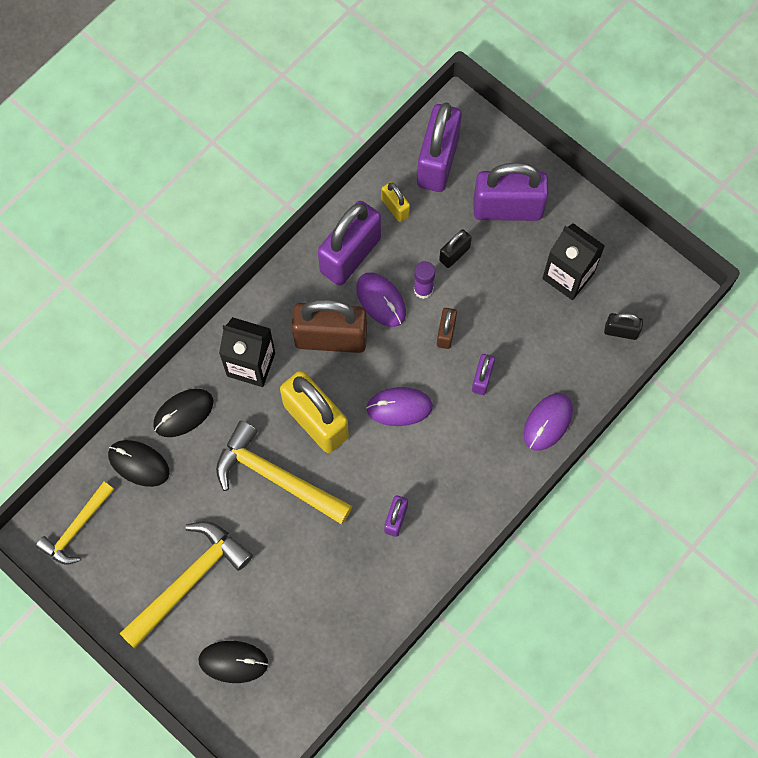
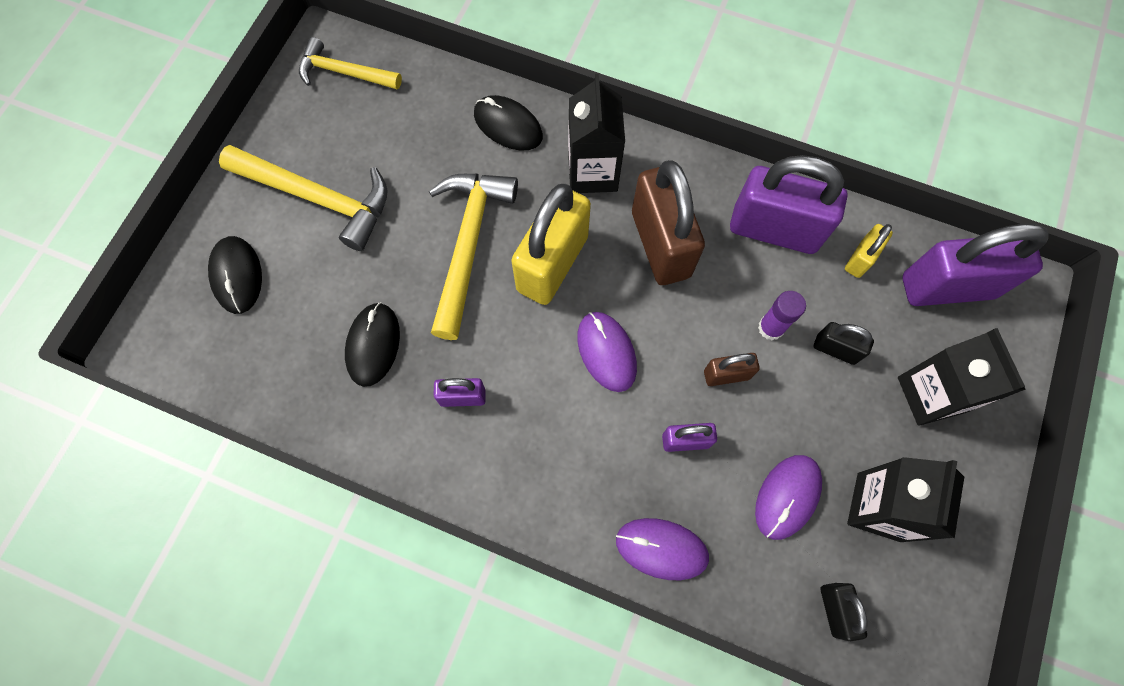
camera: 70 degrees right, 0 degrees up
black mouse [108,440,170,487] -> black mouse moved to [345,302,400,387]
purple mouse [356,273,406,327] -> purple mouse moved to [755,455,822,540]
purple padlock [474,163,549,221] -> black carton [898,328,1026,426]

